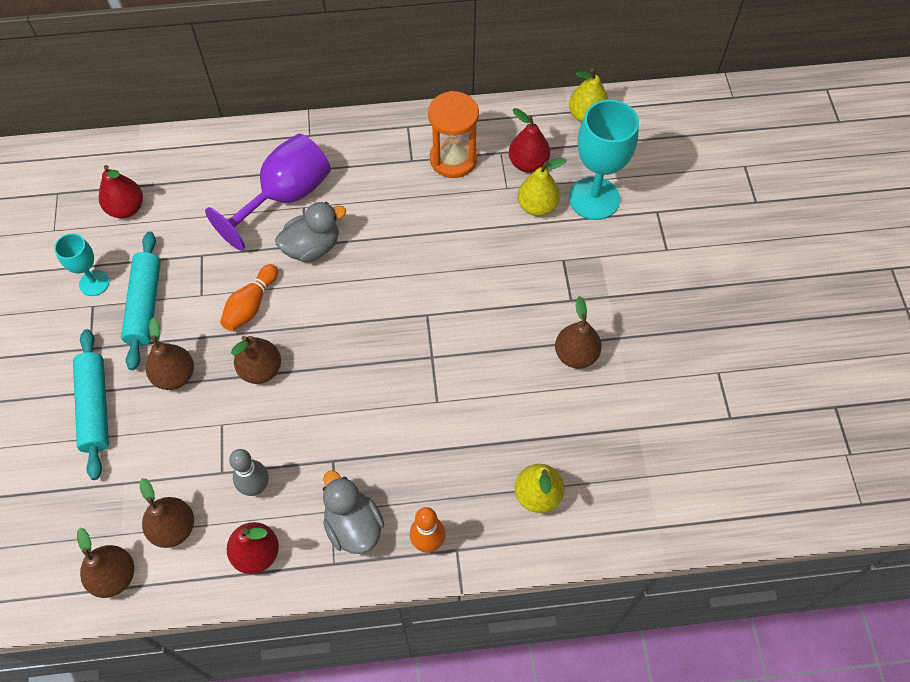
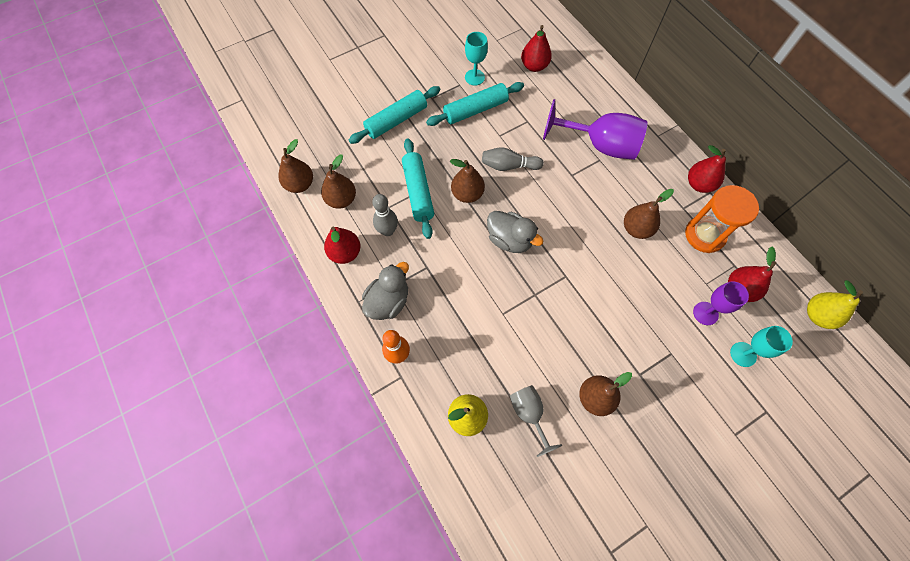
camera: 65 degrees right, 5 degrees up
brown pear [146,318,194,390] -> brown pear moved to [624,189,674,239]
orange bowling pin [220,264,278,331] -> grey bowling pin [482,147,544,171]
grey duck [275,202,346,262] -> grey duck moved to [487,211,543,253]
yellow pear [517,158,566,216] -> purple goblet [693,281,749,325]
turquoise goblet [569,99,639,220] -> turquoise goblet [730,326,793,367], size x0.55
none -> turquoise rolling pin [402,138,434,239]
none -> grey goblet [510,385,562,457]
none -> red pear [688,145,726,193]

